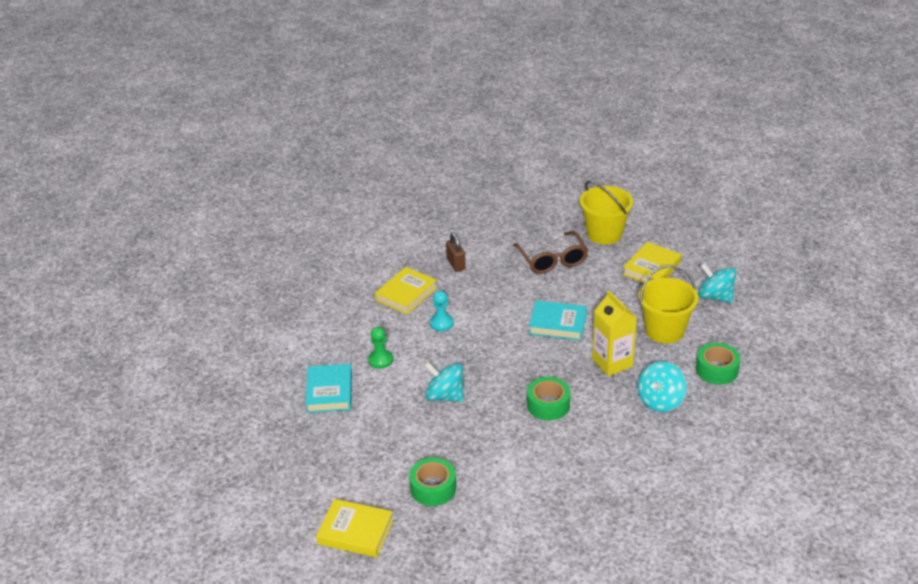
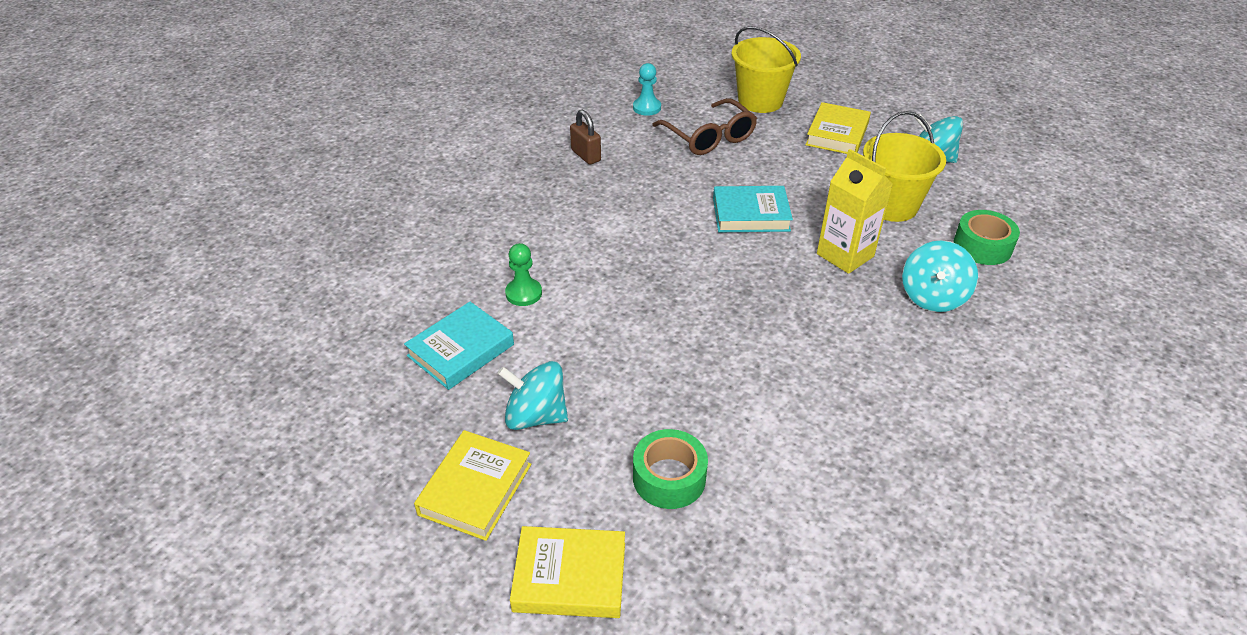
camera: 15 degrees left, 5 degrees up
turquoise book [305,364,352,413] -> turquoise book turned 60 degrees clockwise [404,302,514,390]
yellow book [375,267,437,315] -> yellow book moved to [414,430,531,541]
turquoise spinning top [424,362,464,402] -> turquoise spinning top moved to [498,361,568,430]
turquoise pawn [430,291,454,331] -> turquoise pawn moved to [633,63,661,116]
green tape [527,377,570,421] -> none

